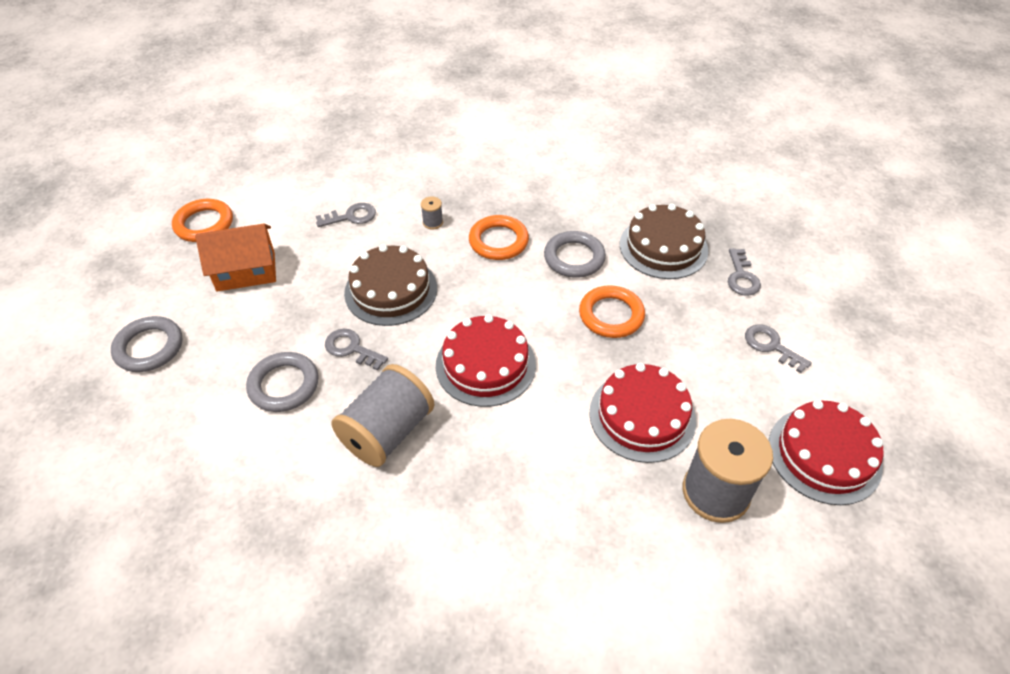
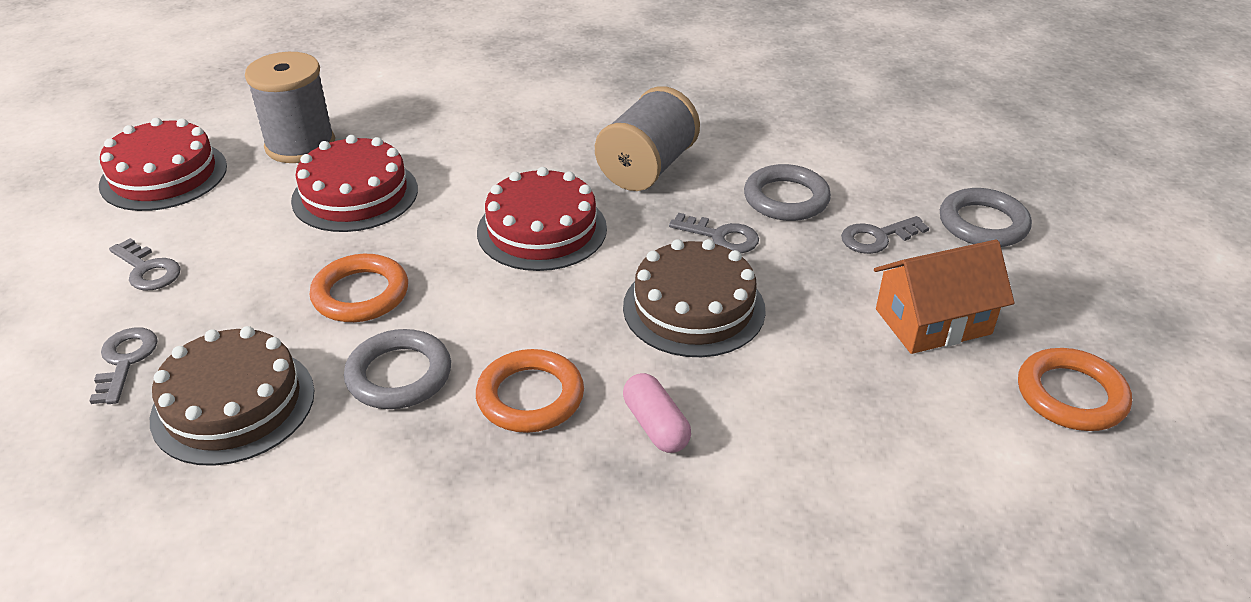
camera: 175 degrees right, 10 degrees down
grey key [316,203,376,227] -> grey key moved to [841,216,929,254]
grey spool [421,197,443,229] -> pink capsule [623,373,691,453]

